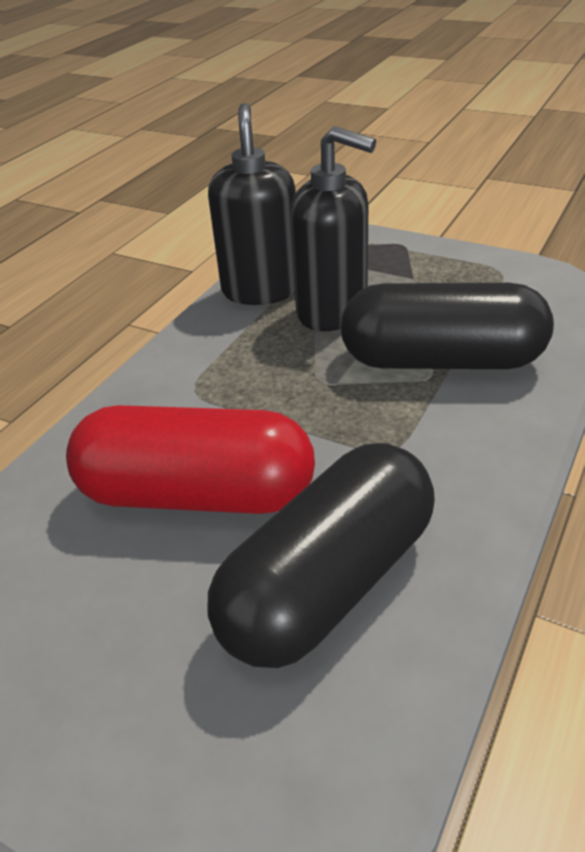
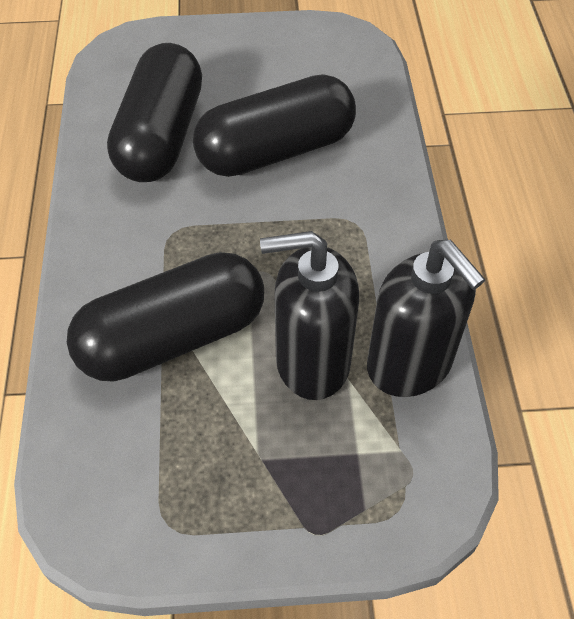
camera: 145 degrees right, 15 degrees up
red capsule [66,405,315,514] -> black capsule [193,74,356,177]

